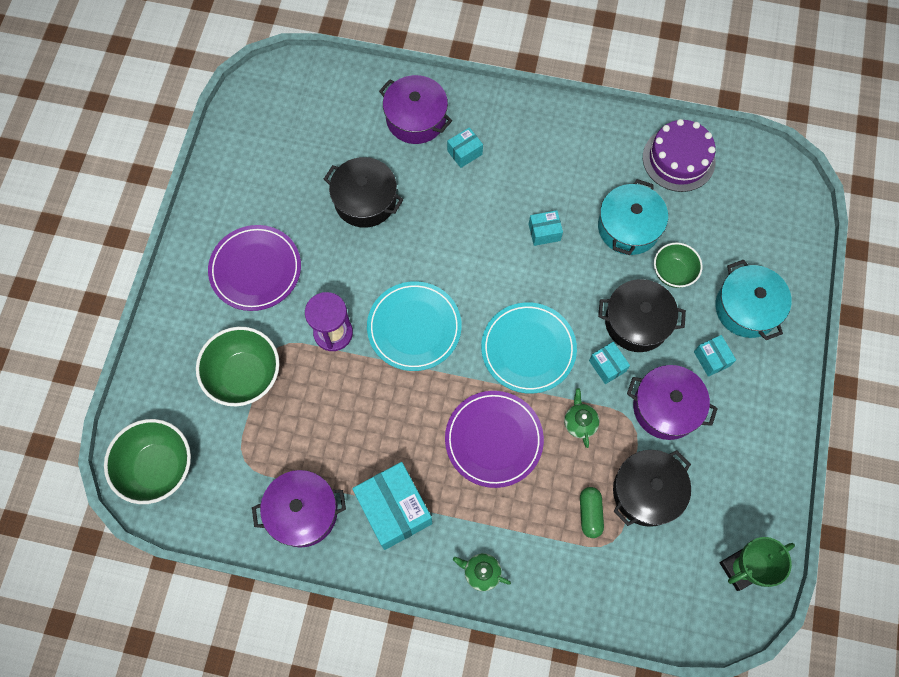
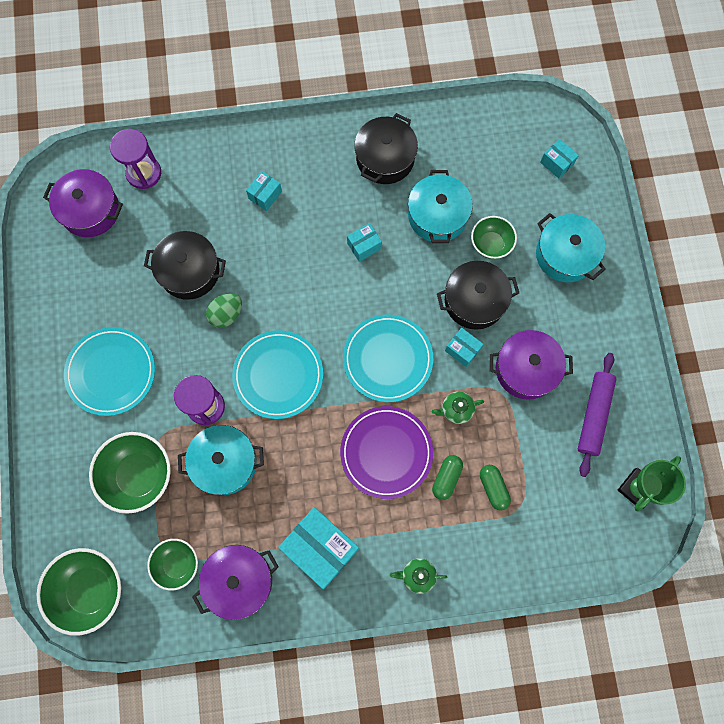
camera: 20 degrees left, 5 degrees up
purple plate [208,225,301,311] -> turquoise plate [64,327,155,416]
purple pot [379,75,452,144] -> purple pot moved to [43,169,123,237]
green teapot [564,388,600,448] -> green teapot turned 75 degrees counterclockwise [432,391,484,424]
black pot [613,450,691,527] -> black pot moved to [354,113,418,184]
purple cake [643,119,716,192] -> none
turquoise box [694,335,736,377] -> turquoise box moved to [540,139,579,179]
none -> purple hourglass [110,129,161,189]
none -> green bowl [147,539,198,591]
none -> turquoise pot [178,425,264,495]
none -> green egg [206,293,242,328]
none -> green capsule [432,455,463,500]
none -> purple rolling pin [578,353,616,477]

